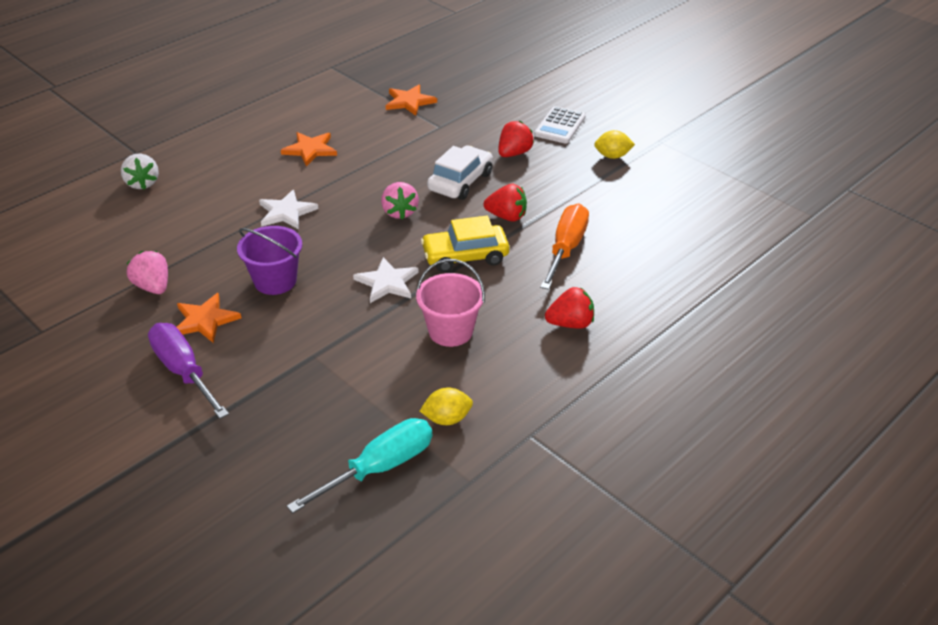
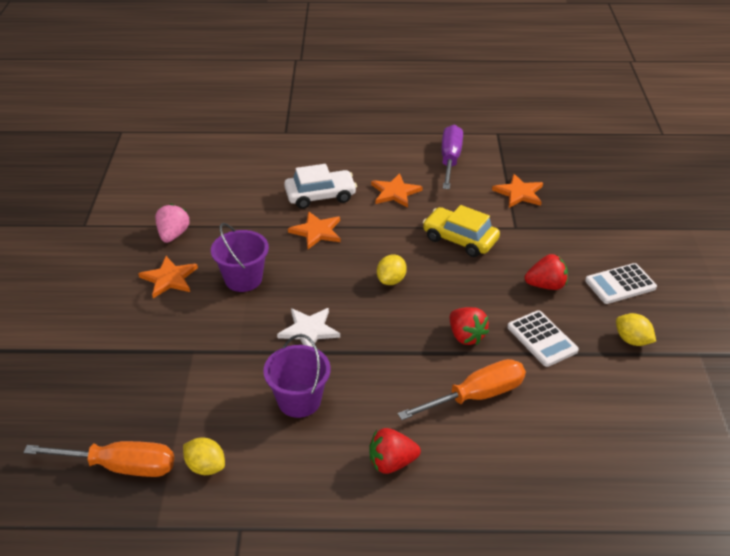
camera: 45 degrees right, 0 degrees up
white strawberry [121,154,159,190] -> none
purple screwdriver [148,323,229,419] -> purple screwdriver moved to [441,125,463,189]
white star [259,190,319,229] -> orange star [288,211,341,249]
turquoise screwdriver [287,418,432,514] -> orange screwdriver [23,441,174,477]
pink strawberry [381,182,419,220] -> yellow lemon [377,254,407,285]
pink bucket [416,259,485,347] -> purple bucket [263,334,331,418]
yellow car [421,215,509,272] -> yellow car moved to [423,205,500,257]
white car [427,146,493,200] -> white car moved to [284,164,357,209]
red strawberry [545,287,594,329] -> red strawberry turned 135 degrees clockwise [369,428,421,474]
none -> white calculator [507,311,579,367]

